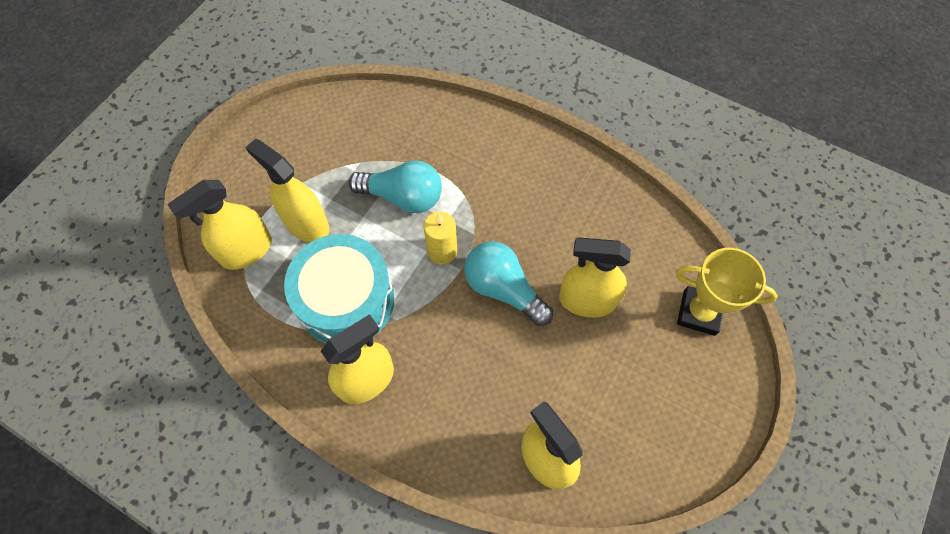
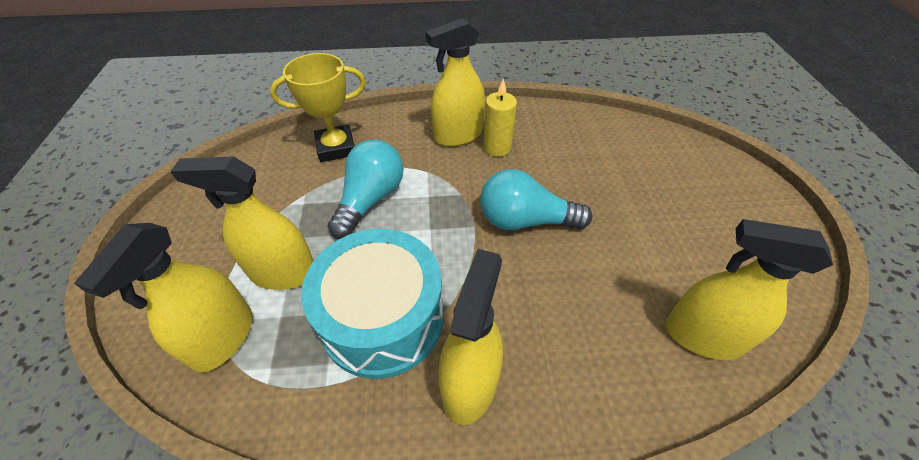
camera: 35 degrees left, 15 degrees down
turquoise light bulb [348,160,442,213] -> turquoise light bulb turned 45 degrees counterclockwise [327,140,404,239]
yellow candle [424,211,457,264] -> yellow candle moved to [483,79,517,157]
yellow spray bottle [559,237,631,318] -> yellow spray bottle moved to [426,18,485,147]
yellow trophy [676,248,778,336] -> yellow trophy moved to [270,53,366,162]

